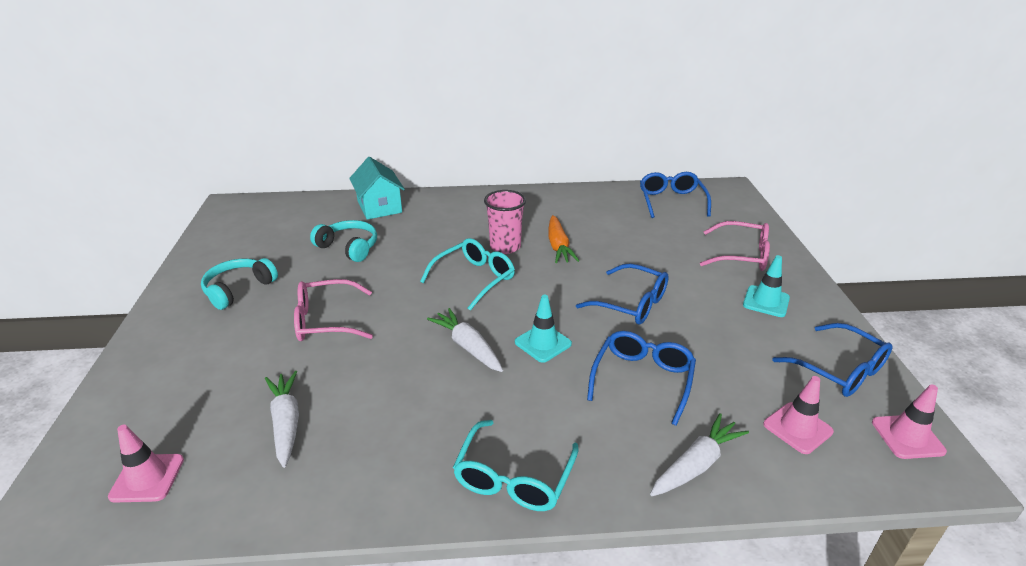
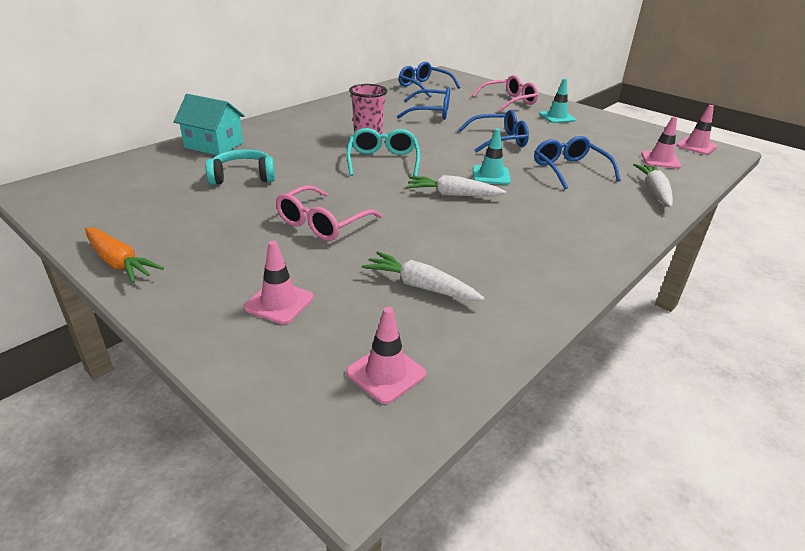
camera: 45 degrees left, 0 degrees up
turquoise headphones [201,258,278,310] -> none
turquoise glasses [453,420,579,511] -> none
orange carrot [549,215,579,263] -> orange carrot moved to [85,228,164,283]
blue glasses [772,323,893,397] -> blue glasses moved to [397,87,450,120]
none -> pink traffic cone [244,241,314,324]

